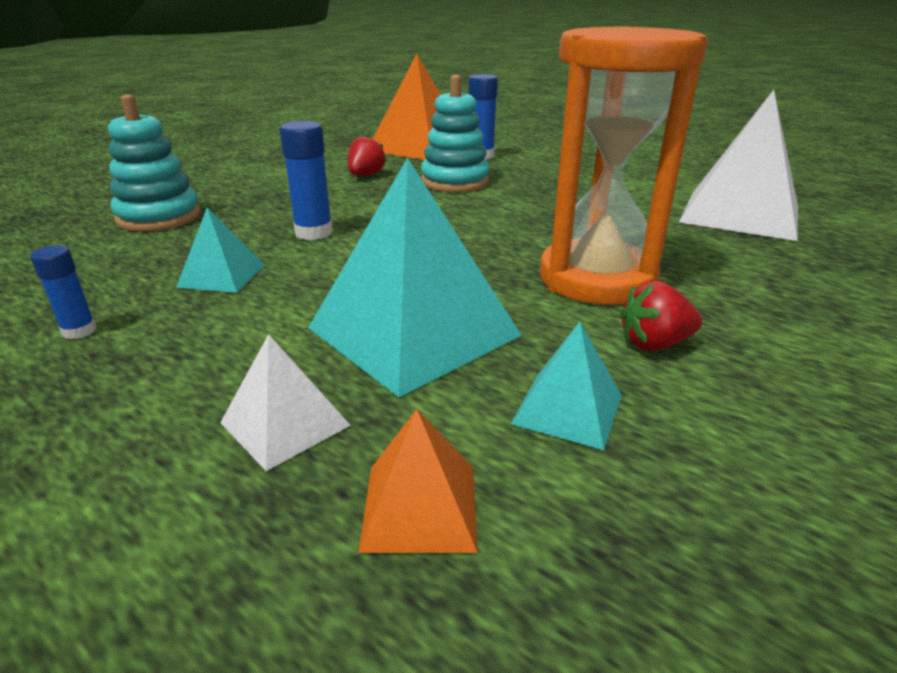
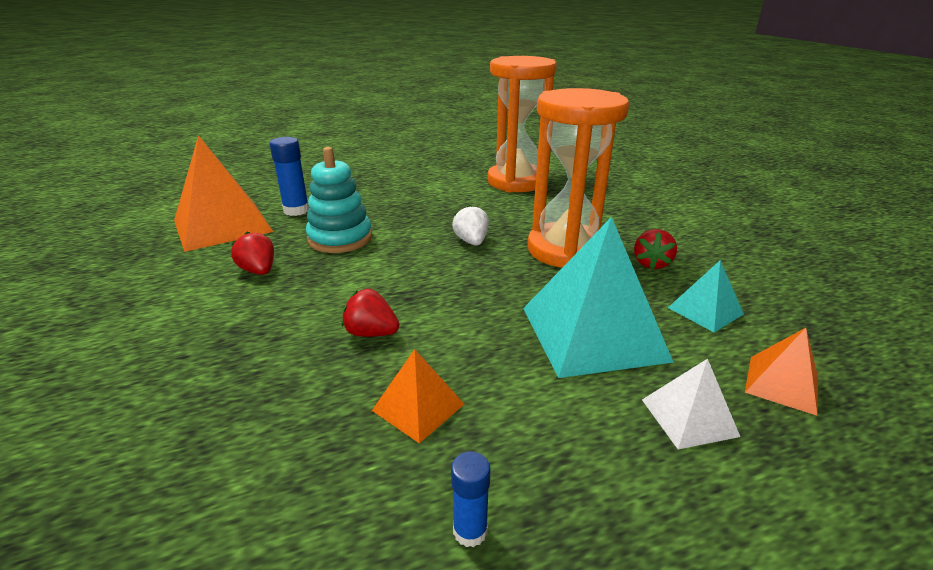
camera: 60 degrees left, 0 degrees up
turquoise stacking toy [108,94,201,231] -> none
turquoise pyramid [176,208,265,293] -> orange pyramid [372,349,464,444]
blue glue stick [279,121,333,240] -> red strawberry [342,289,400,337]
white pyramid [679,90,798,241] -> orange hourglass [487,56,557,193]
none -> white strawberry [452,205,489,246]

